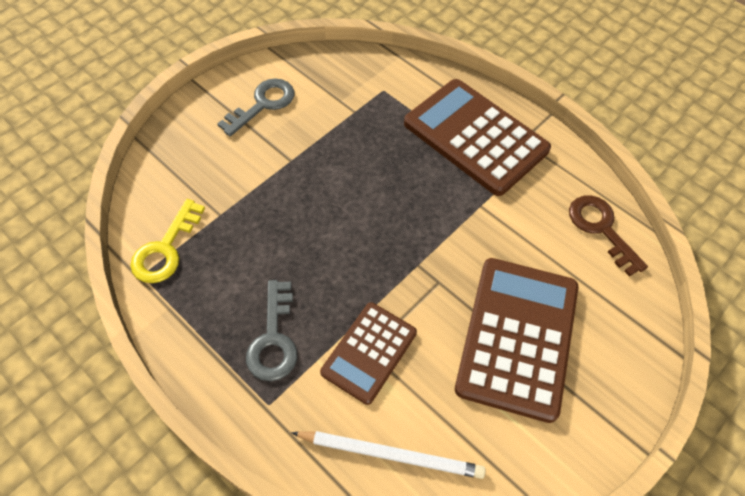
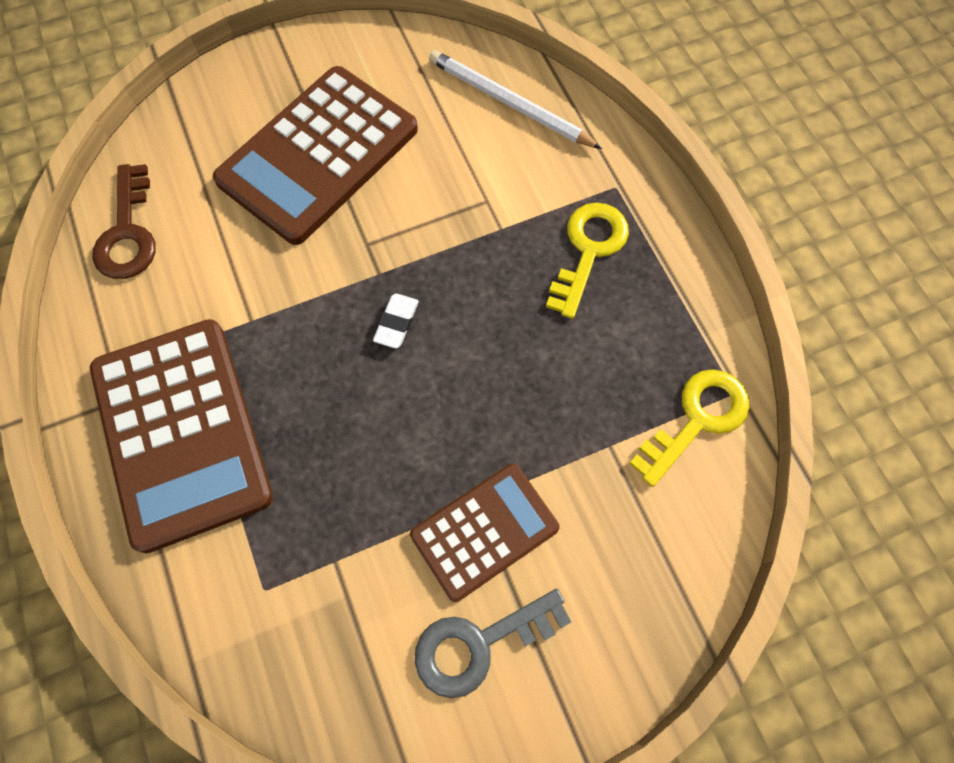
camera: 155 degrees left, 10 degrees up
grey key [246,280,297,381] -> yellow key [546,202,629,319]
brown calculator [320,302,417,405] -> brown calculator moved to [410,463,560,602]
none -> white eraser [373,294,419,349]

